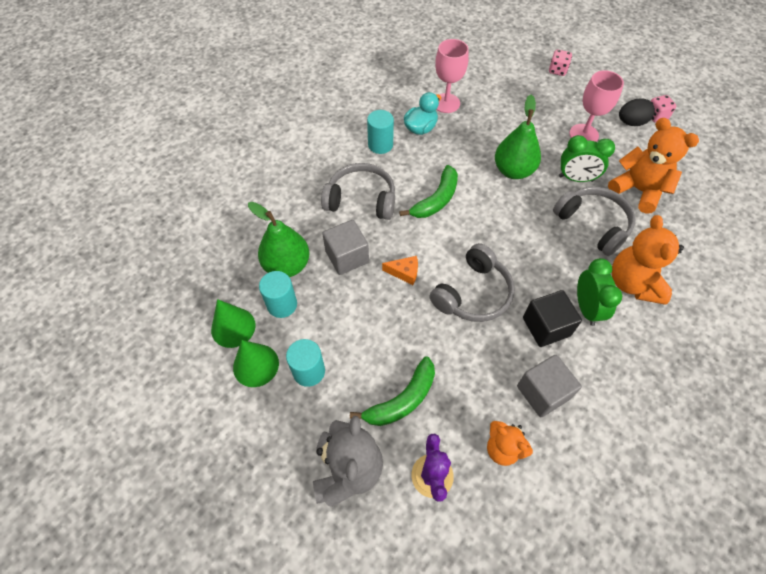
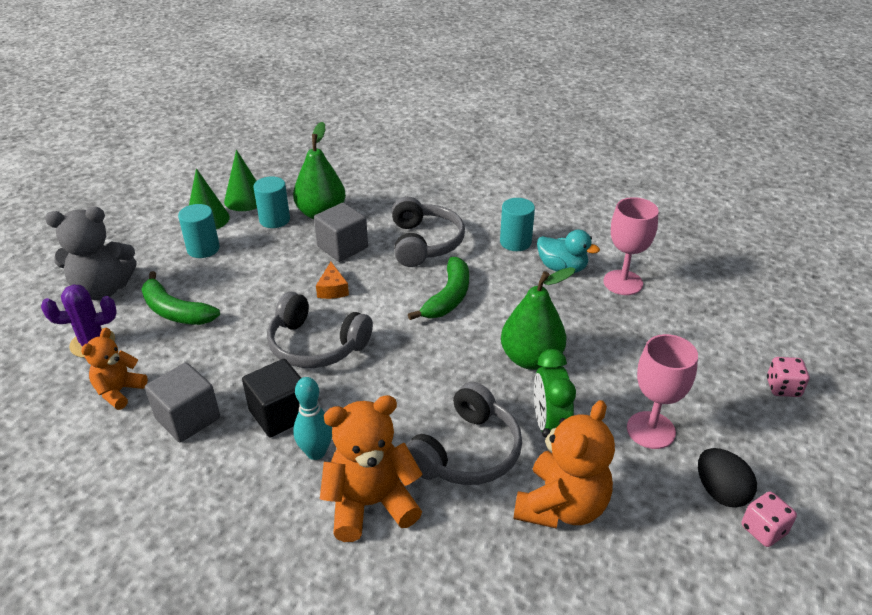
camera: 75 degrees right, 20 degrees down
green banana [399,165,458,218] -> green banana turned 90 degrees counterclockwise [408,257,469,320]
green clock [577,258,622,326] -> turquoise bowling pin [293,377,332,460]

